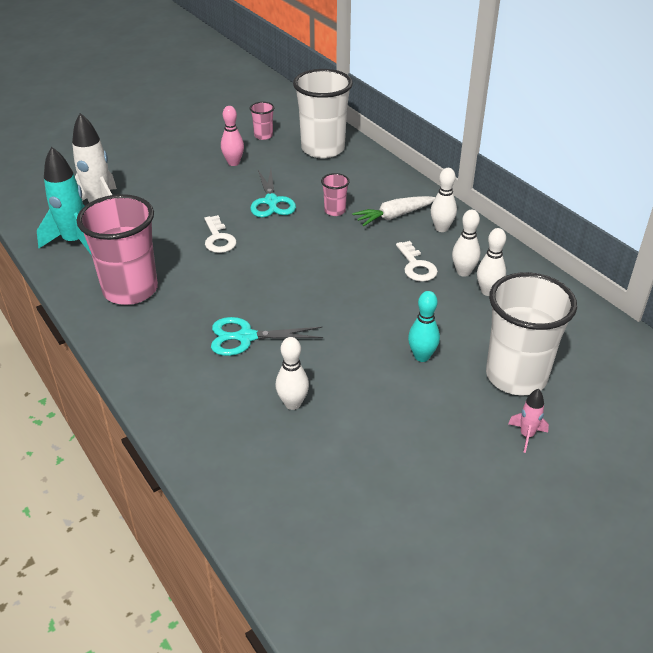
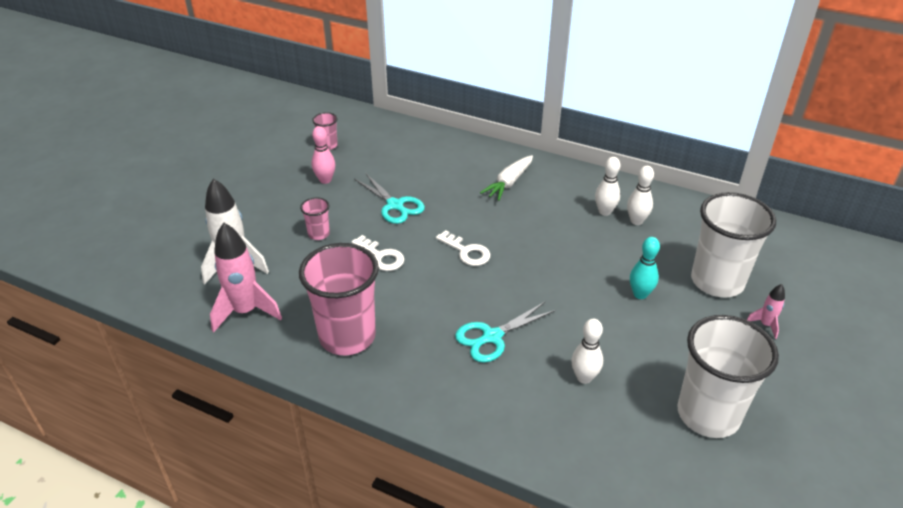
camera: 30 degrees left, 0 degrees up
turquoise rocket [37,146,92,256] -> pink rocket [210,222,282,333]
white cup [293,69,353,158] -> white cup moved to [677,315,779,438]
pink cup [321,173,350,216] -> pink cup moved to [300,197,330,240]
white key [396,241,438,282] -> white key moved to [436,230,491,266]
white bowling pin [431,168,457,232] -> none

